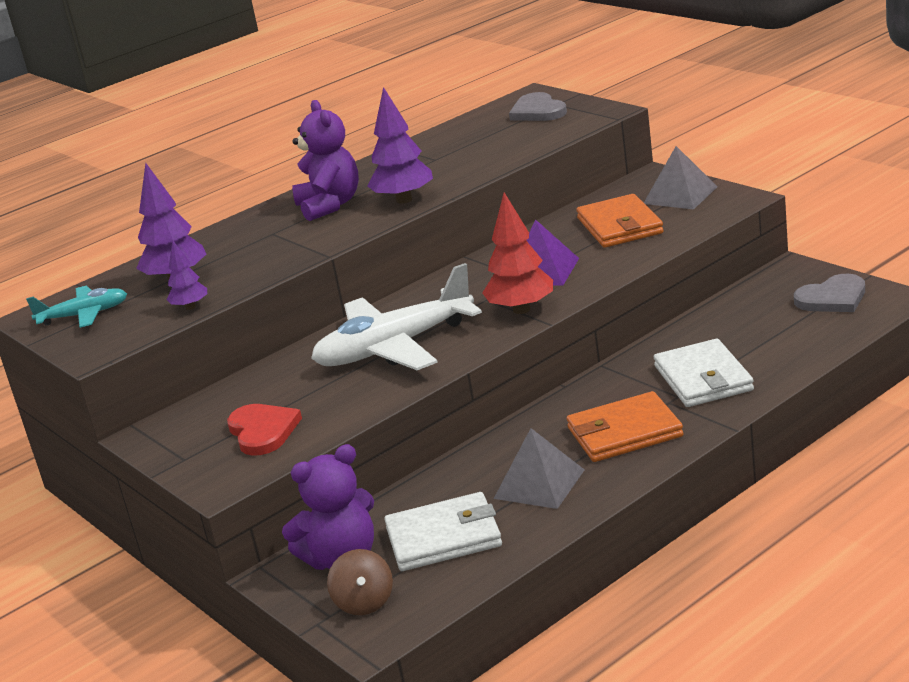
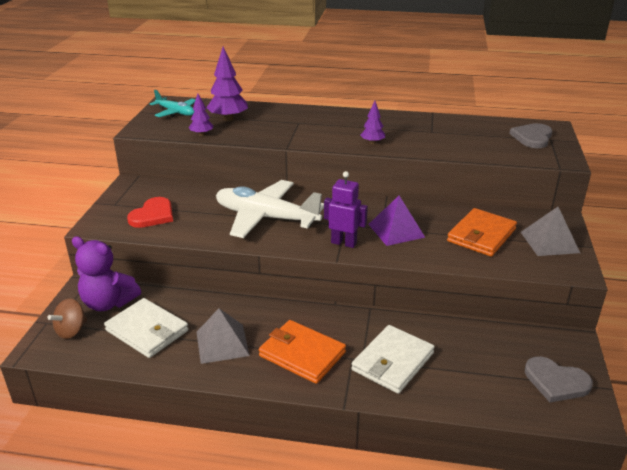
camera: 45 degrees right, 5 degrees up
purple teddy bear [292,100,359,221] -> none
purple tree [367,87,433,204] -> purple tree [360,101,385,144], size x0.57
red tree [482,192,553,314] -> purple robot [324,171,368,248]

